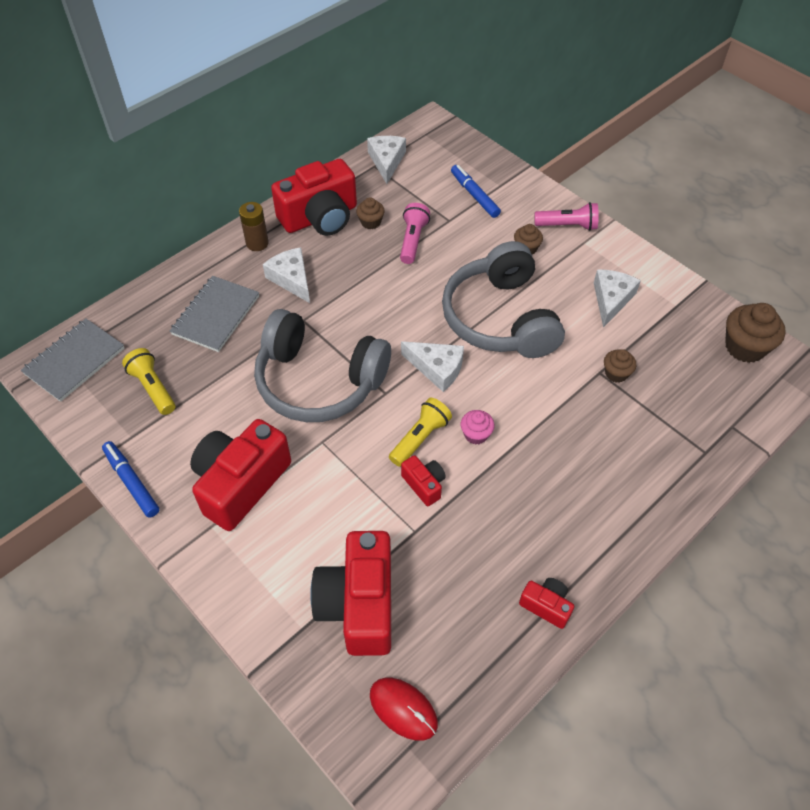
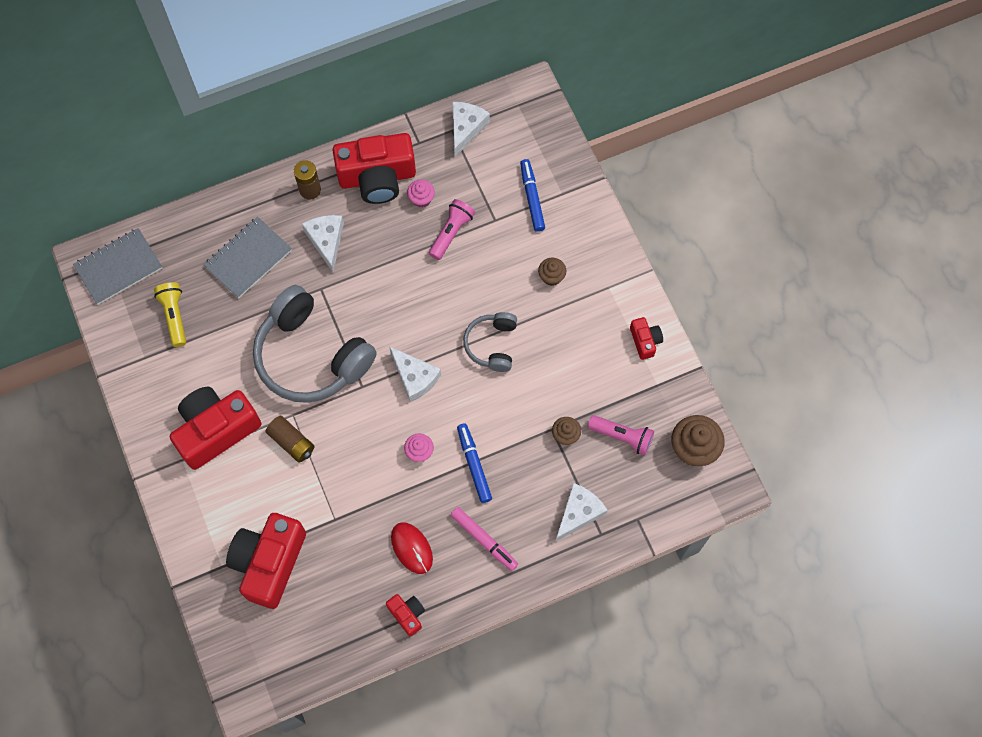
camera: 20 degrees right, 15 degrees up
blue marker [102,441,159,518] -> blue marker moved to [457,423,492,503]
brown cupcake [356,198,385,229] -> pink cupcake [407,179,435,208]
red mouse [370,678,438,741] -> red mouse moved to [391,522,433,574]
yellow flashlight [389,398,452,467] -> none
red camera [401,455,446,506] -> red camera moved to [630,317,663,360]
grey headphones [442,241,565,358] -> grey headphones [463,312,517,372], size x0.52
pink flashlight [535,202,599,231] -> pink flashlight moved to [588,415,654,455]
white cheese [594,269,641,328] -> white cheese moved to [555,483,608,542]
none -> brown battery [266,415,315,463]
none -> pink marker [450,507,518,571]

